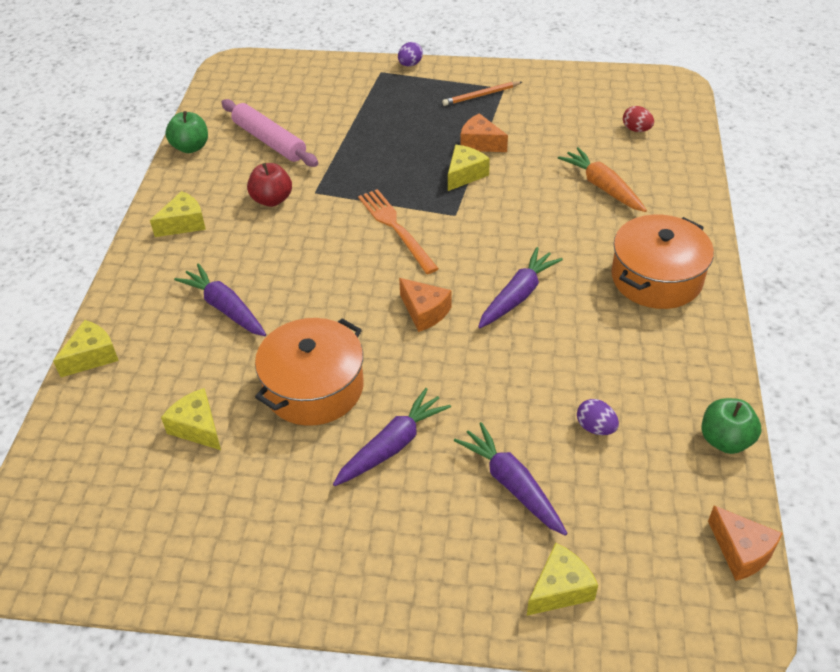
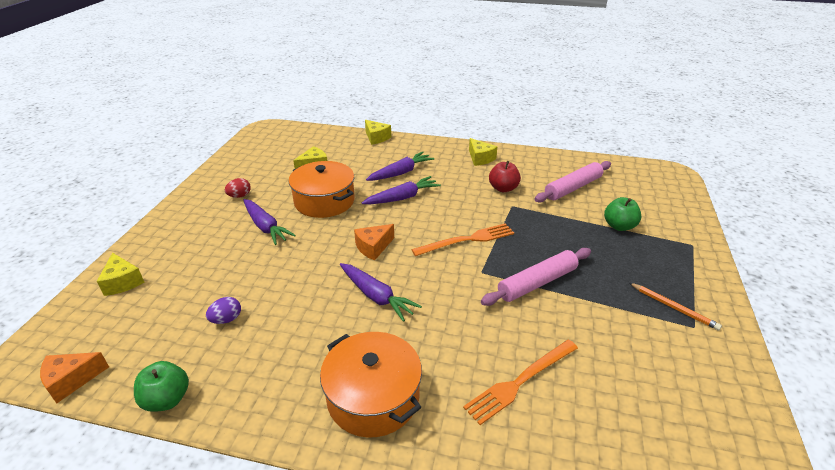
camera: 95 degrees right, 10 degrees down
green apple [165,111,208,153] -> green apple moved to [604,197,641,231]
purple egg [398,42,423,66] -> none
orange pencil [442,81,522,106] -> orange pencil turned 150 degrees clockwise [629,283,722,330]
yellow cheese [448,145,490,191] -> pink rolling pin [481,248,591,306]
purple carrot [454,422,568,536] -> purple carrot moved to [362,176,441,204]
orange cheese [461,113,508,152] -> none
orange carrot [558,147,647,212] -> orange fork [463,340,578,425]
red egg [623,106,654,132] -> red egg moved to [225,178,251,198]

